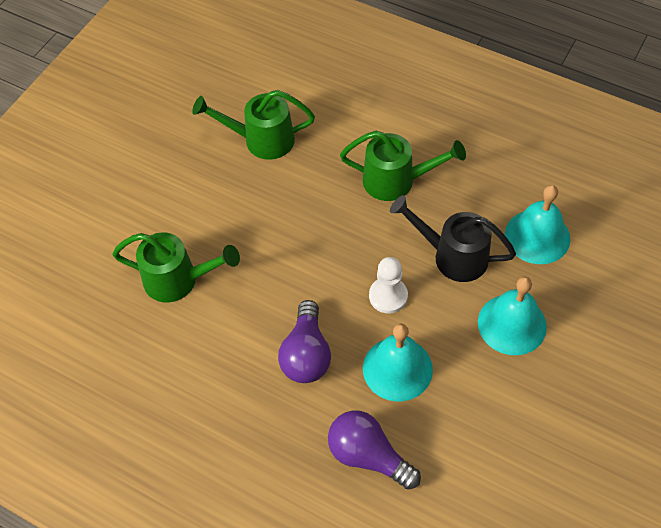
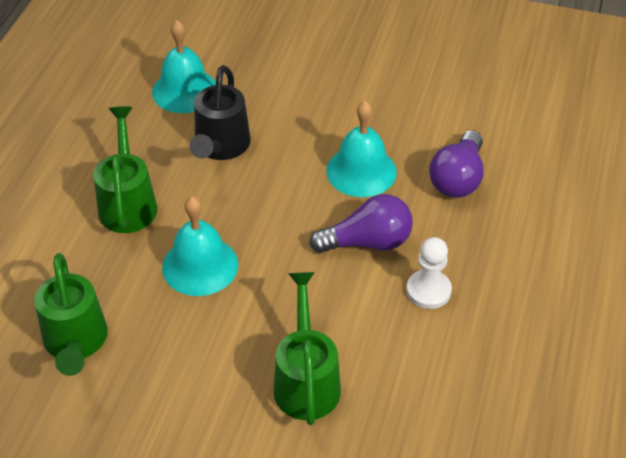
camera: 105 degrees left, 10 degrees down
white pawn [369,257,408,314] -> white pawn moved to [406,237,452,309]
turquoise bell [478,277,547,355] -> turquoise bell moved to [162,196,238,296]

